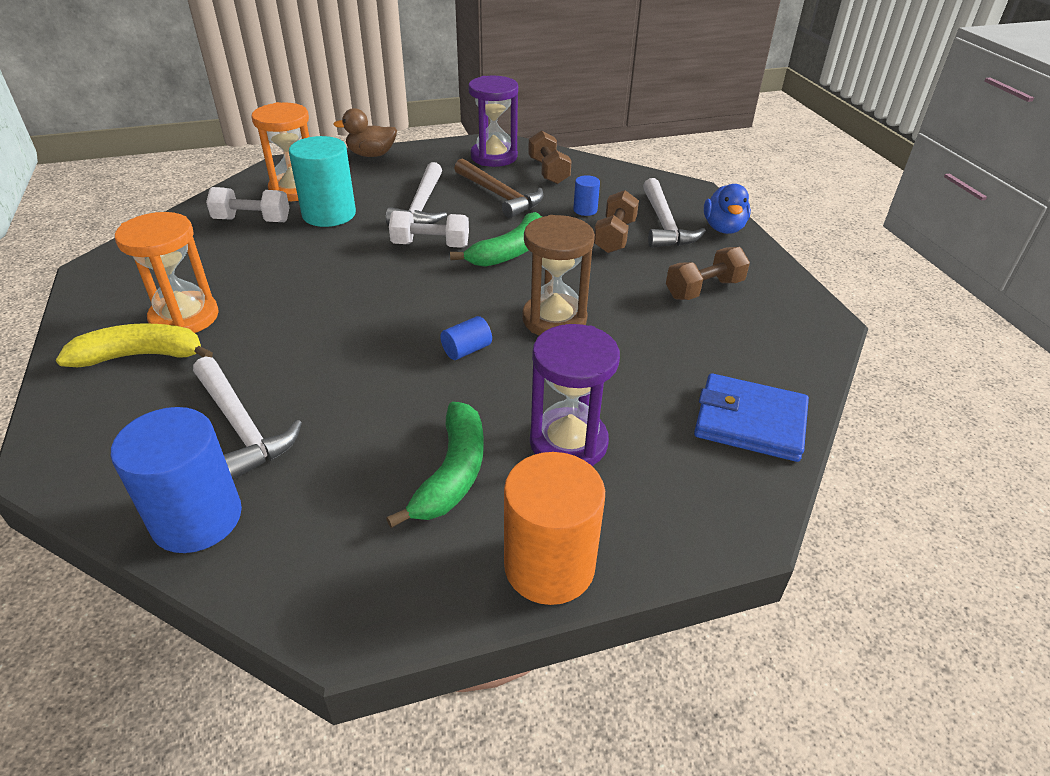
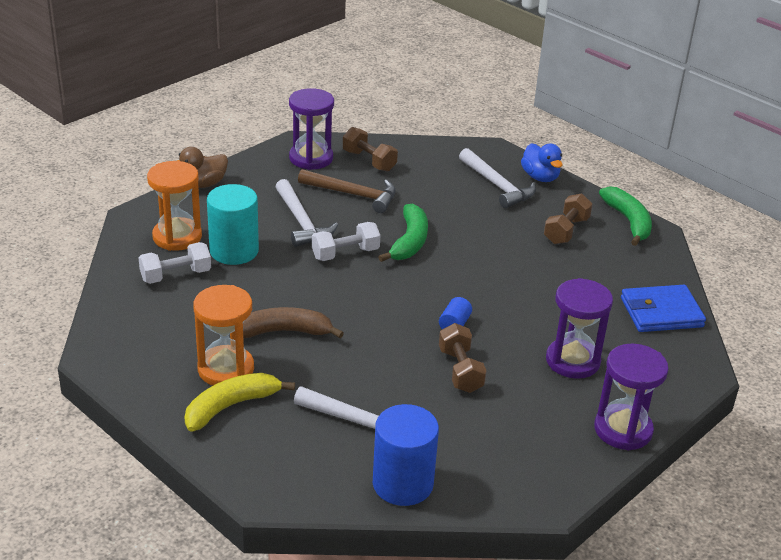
camera: 30 degrees left, 5 degrees down
green banana [386,402,484,528] -> green banana moved to [599,186,652,246]
orange cylinder [504,452,605,605] -> purple hourglass [594,344,669,451]
brown hourglass [522,215,595,336] -> none
blue cylinder [573,175,600,216] -> none
brown dumbbell [594,190,639,253] -> brown dumbbell moved to [439,323,486,393]
none -> brown banana [243,307,344,338]

